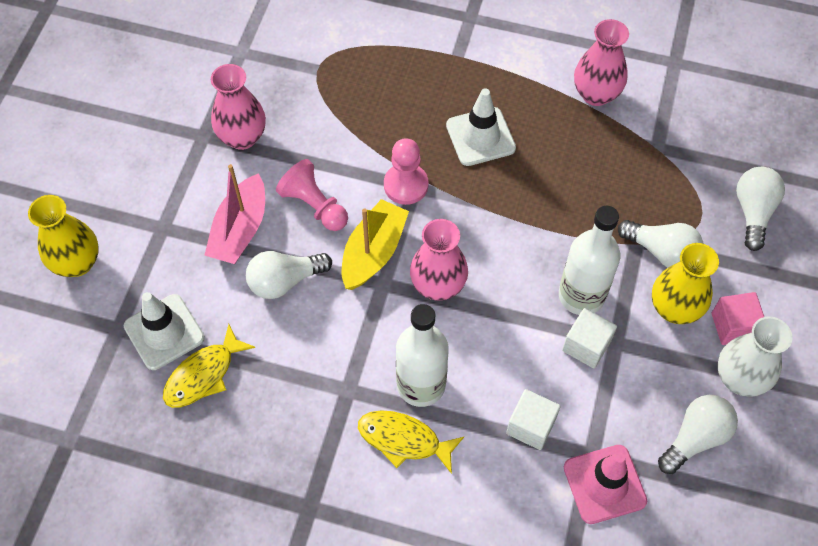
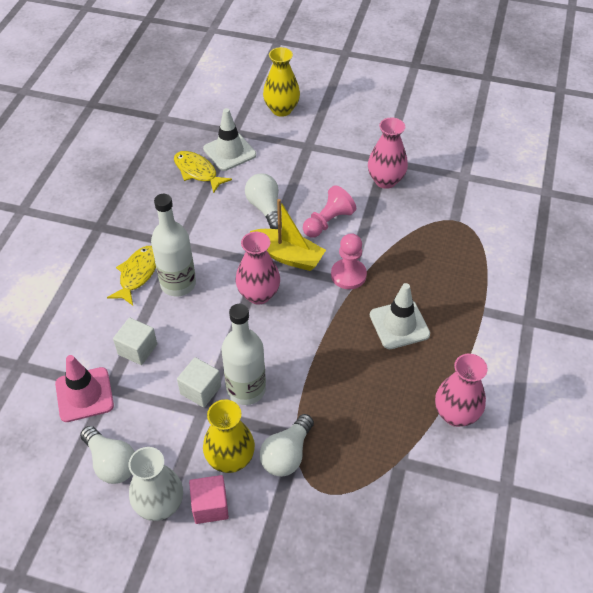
camera: 90 degrees right, 10 degrees down
pink boat [204,164,265,264] -> none
white light bulb [736,167,785,251] -> none

